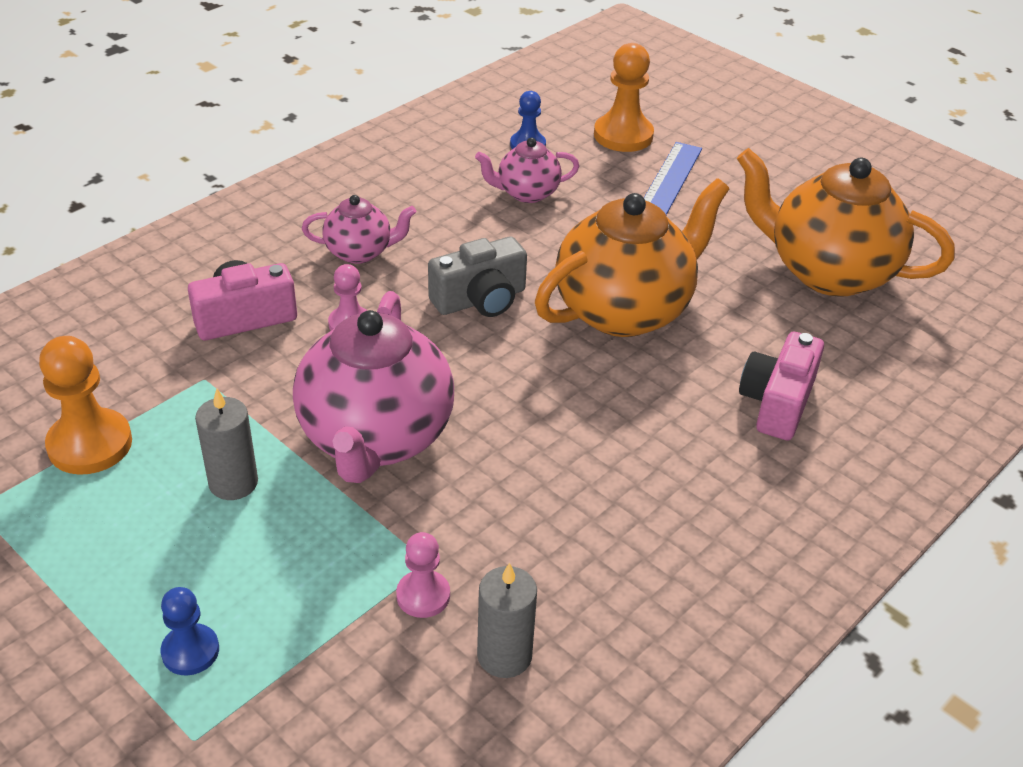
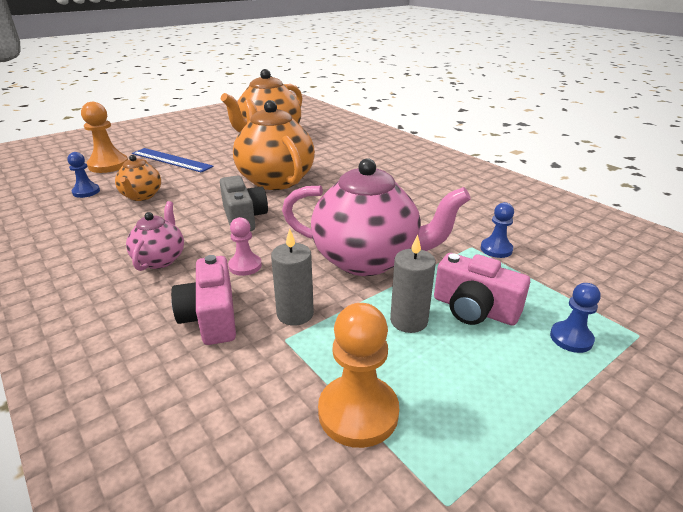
camera: 80 degrees left, 10 degrees down
pink pawn [396,532,450,618] -> blue pawn [481,202,514,258]
pink teapot [475,137,579,203] -> orange teapot [115,155,161,201]
grey candle [477,563,537,678] -> grey candle moved to [271,229,314,326]
pink camera [739,332,824,440] -> pink camera moved to [434,253,530,326]

